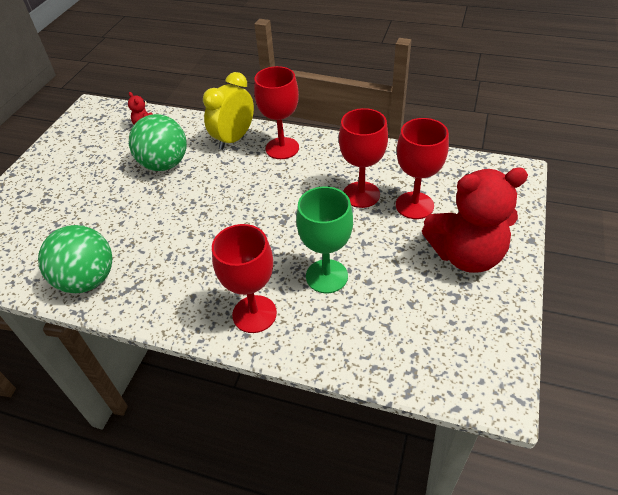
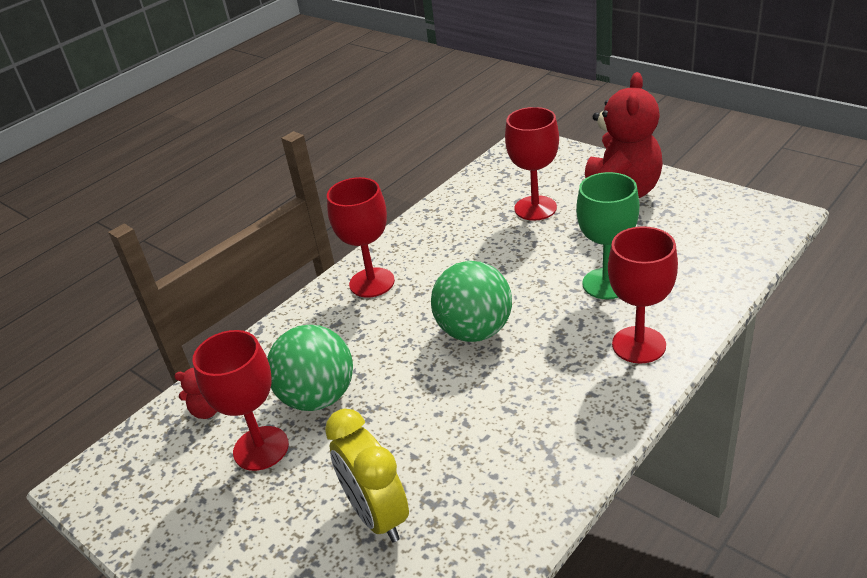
camera: 65 degrees left, 10 degrees down
green ball [38,225,113,293] -> green ball moved to [431,261,512,342]
yellow clock [203,72,254,150] -> yellow clock moved to [325,409,409,542]
red goblet [339,108,388,208] -> red goblet moved to [192,330,289,471]

